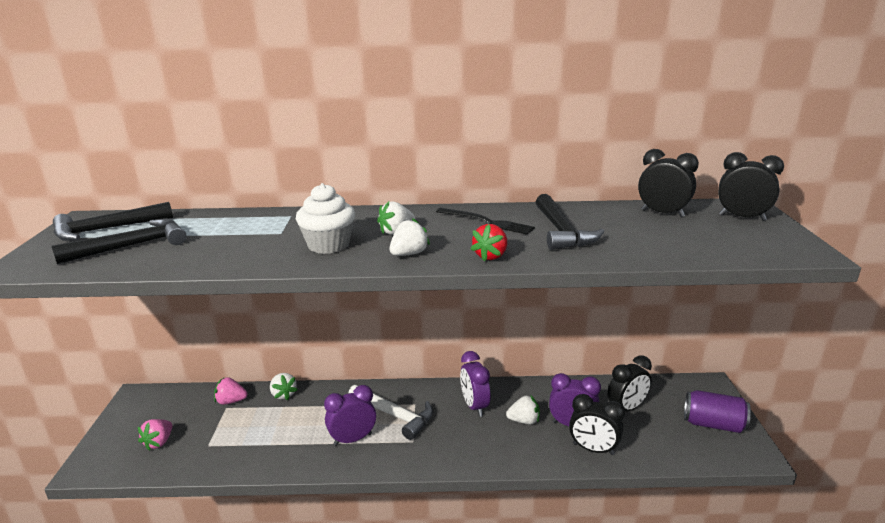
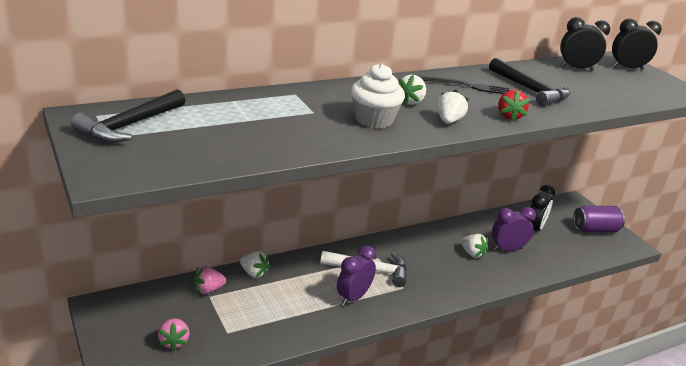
camera: 30 degrees left, 5 degrees up
black hammer [52,219,187,265] -> none
purple clock [460,351,491,417] -> none
white strawberry [506,395,540,424] -> white strawberry turned 75 degrees clockwise [461,234,488,259]
black clock [569,394,625,455] -> none

